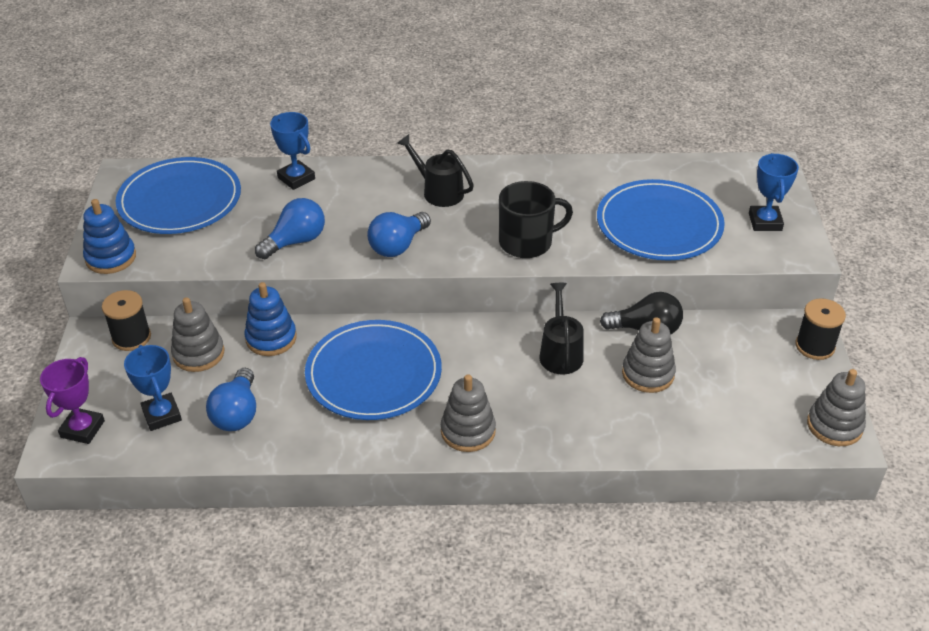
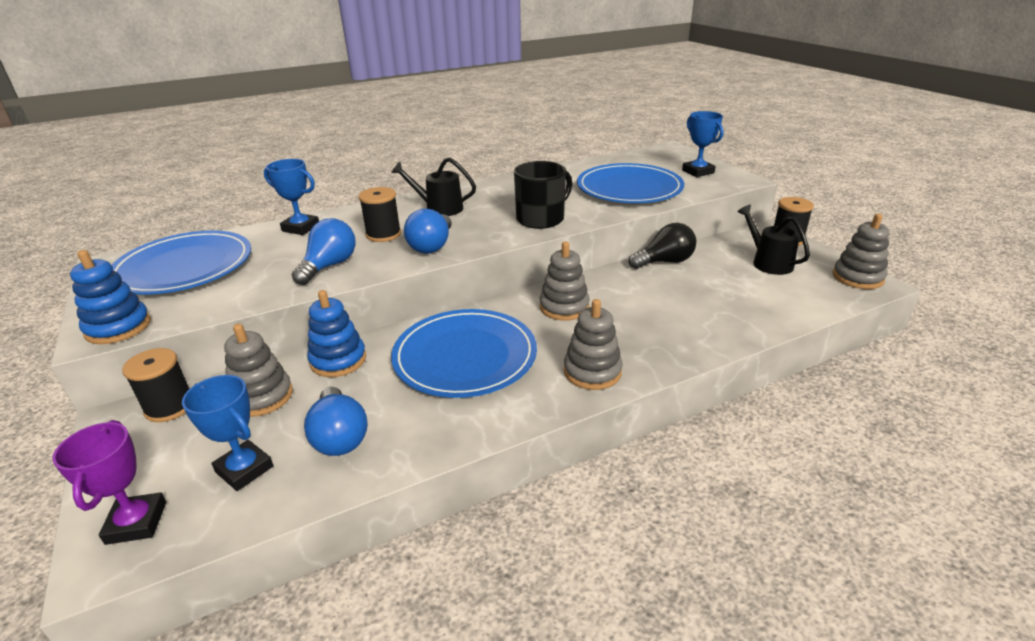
camera: 25 degrees left, 10 degrees down
black watering can [540,283,584,375] -> black watering can moved to [737,205,810,275]
grey stacking toy [622,317,676,393] -> grey stacking toy moved to [540,242,590,321]
none -> black spool [359,187,401,242]

